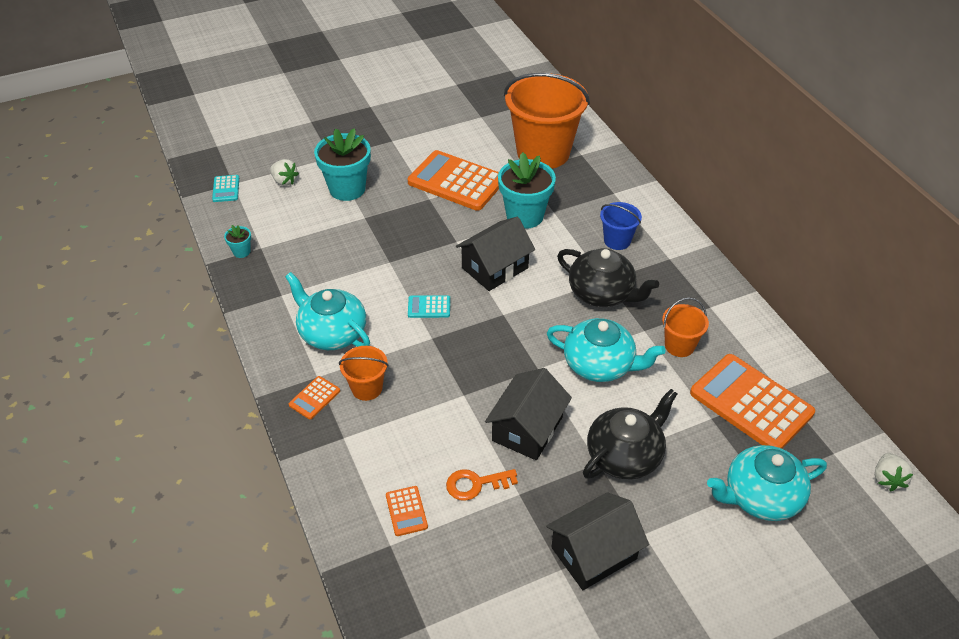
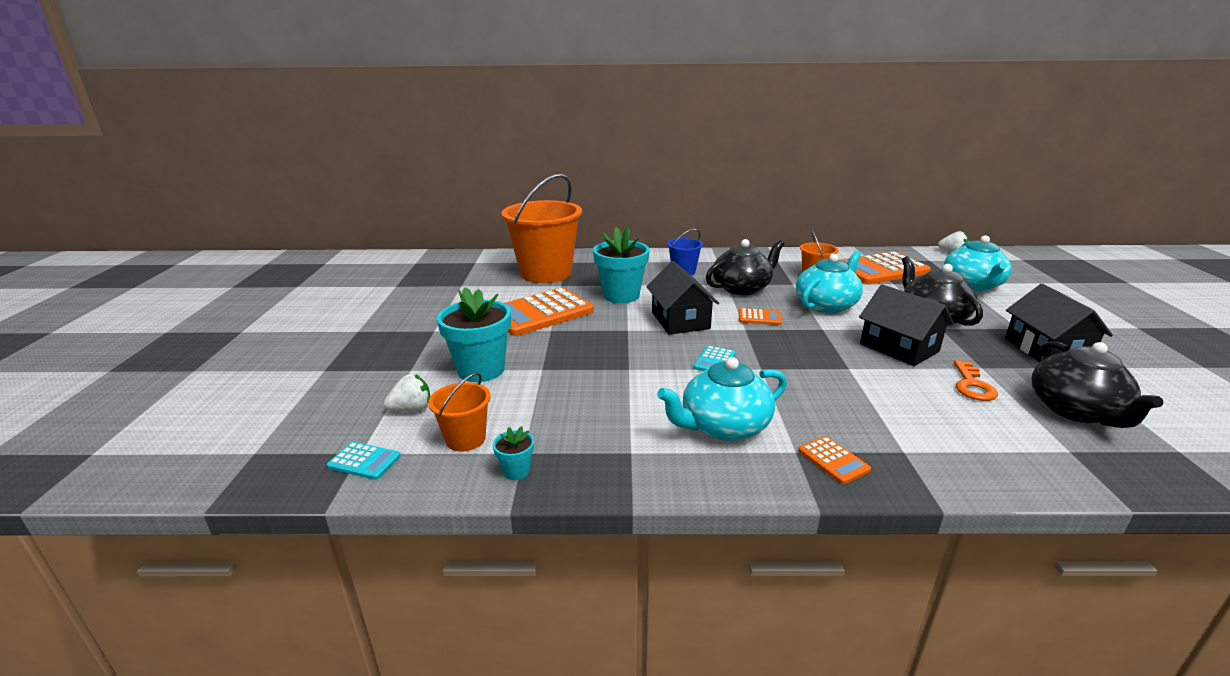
camera: 65 degrees left, 20 degrees down
orange bucket [339,346,388,401] -> orange bucket moved to [428,372,491,451]
orange calculator [386,486,428,536] -> orange calculator moved to [739,308,782,325]
none -> black teapot [1032,341,1163,428]

